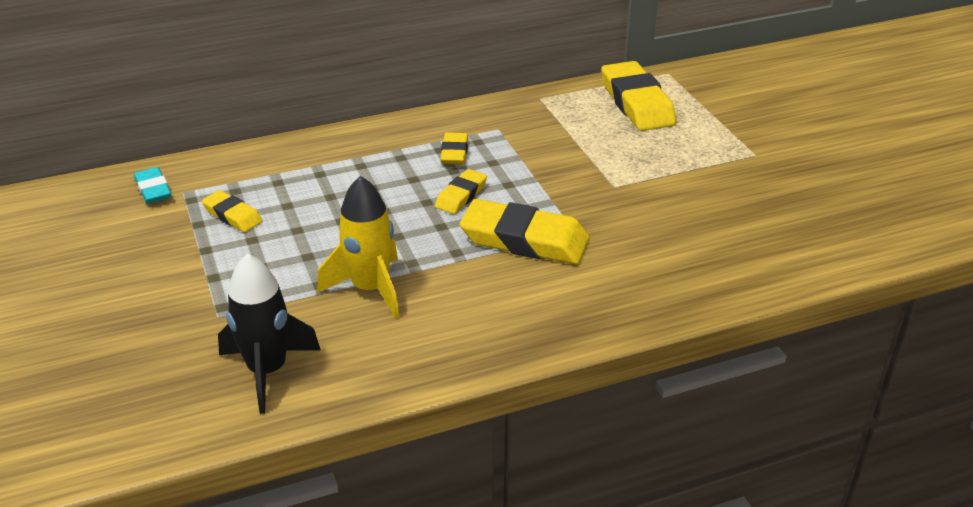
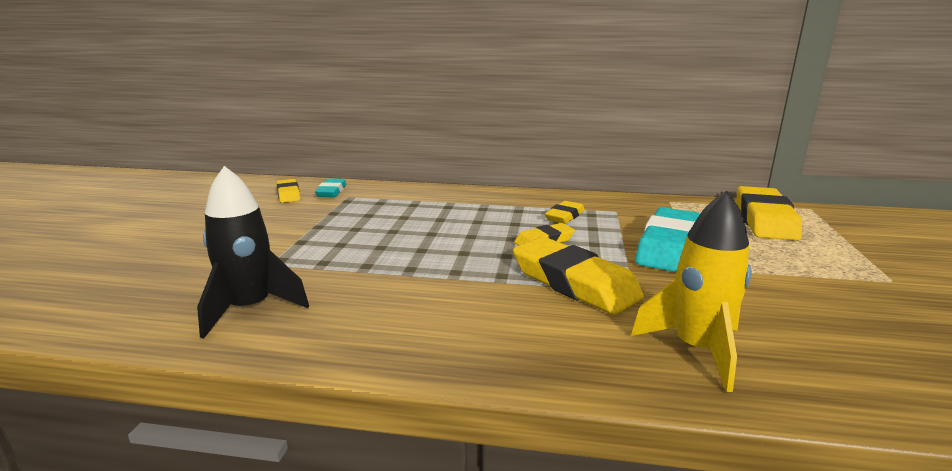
camera: 30 degrees right, 15 degrees down
yellow eraser [202,190,263,232] -> yellow eraser moved to [277,179,300,203]
yellow rocket [317,176,399,319] -> yellow rocket moved to [631,190,752,392]
none -> turquoise eraser [635,207,700,272]

